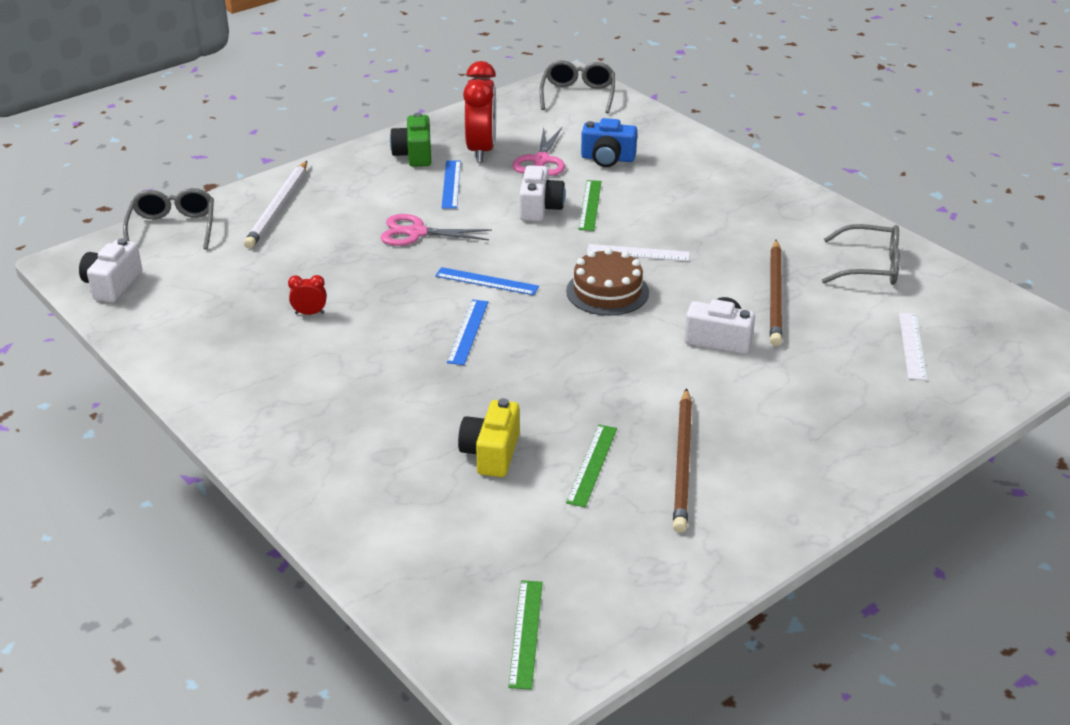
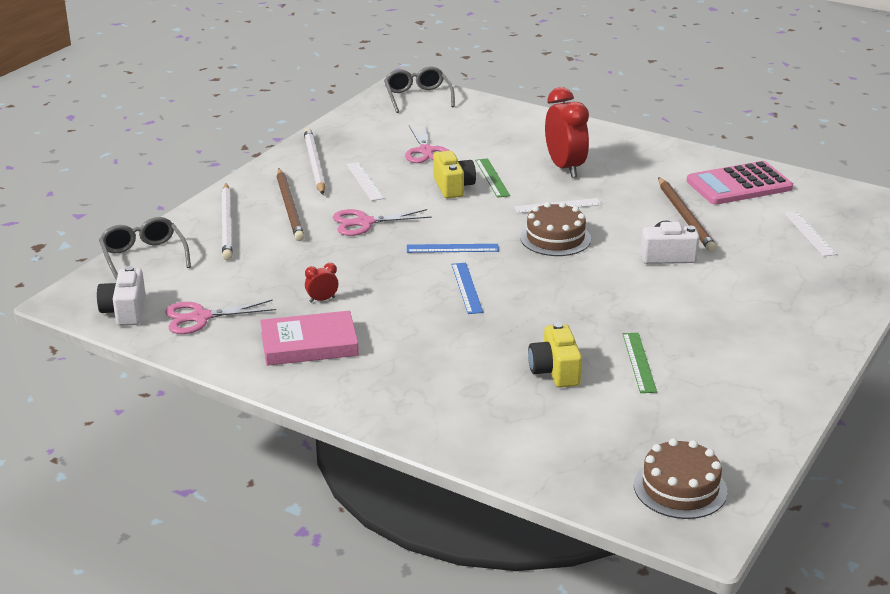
camera: 20 degrees left, 5 degrees down
green camera [390,113,431,167] -> white pencil [304,128,325,195]
blue ruler [442,161,461,209] -> white ruler [346,162,384,201]
red clock [463,61,496,163] -> red clock moved to [545,87,589,178]
green ruler [508,580,543,690] -> brown cake [634,438,728,519]
white camera [519,165,565,222] -> yellow camera [433,151,476,198]
blue camera [581,118,637,167] -> none
brown pencil [673,388,692,533] -> brown pencil moved to [277,168,305,241]
grey glasses [822,224,900,285] -> pink calculator [686,161,793,205]
none -> pink scissors [165,300,276,334]
none -> pink book [260,311,359,366]

